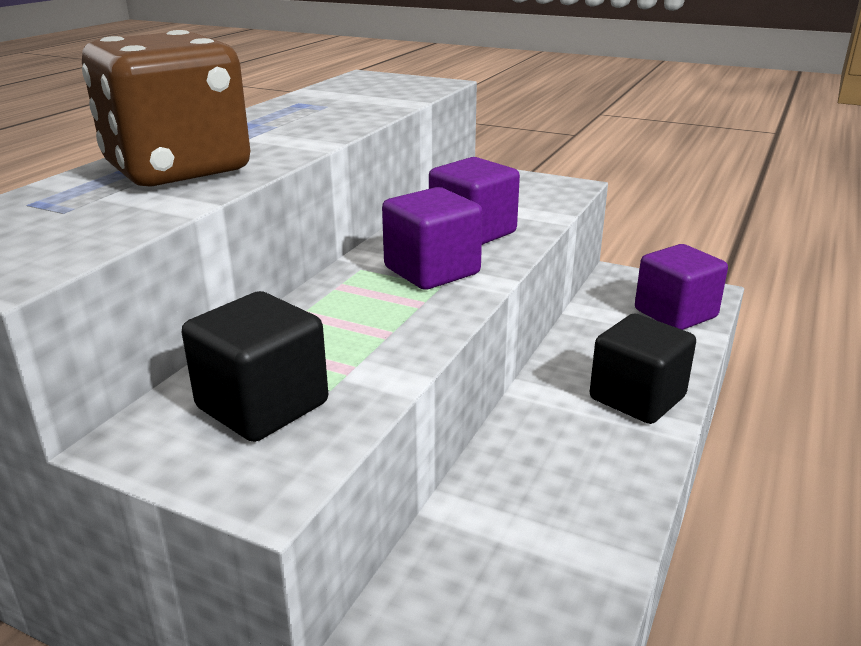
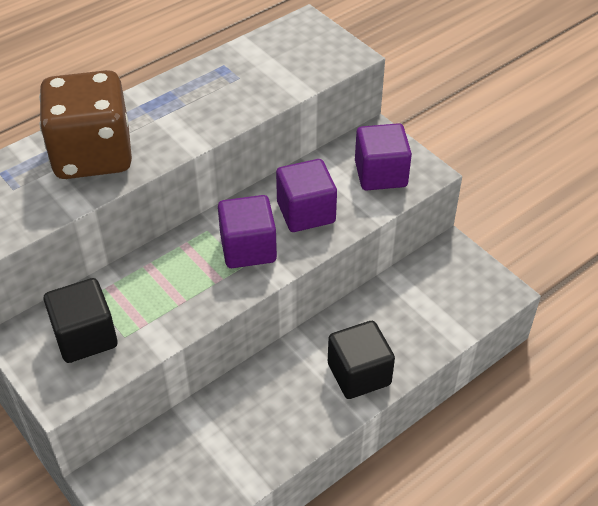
camera: 25 degrees right, 20 degrees up
purple cube [635,244,728,330] -> purple cube moved to [355,123,412,191]

